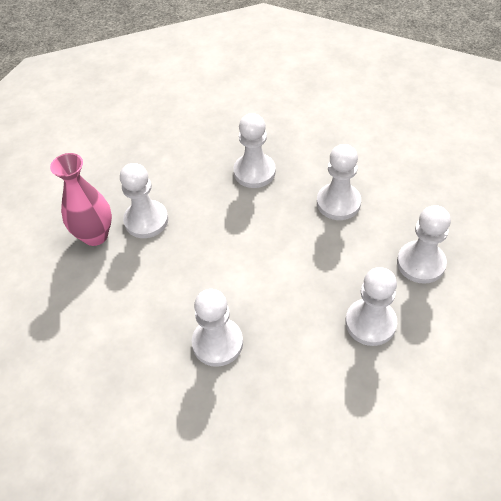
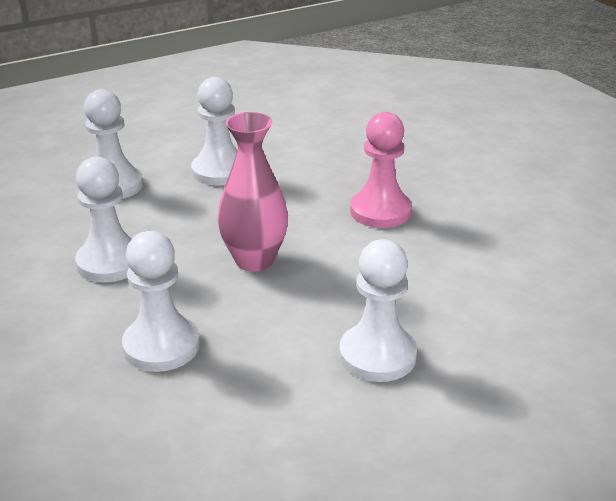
camera: 150 degrees left, 20 degrees down
pink vase [50,153,112,246] -> pink vase moved to [217,112,288,272]
white pawn [192,289,243,367] -> pink pawn [350,112,412,228]

